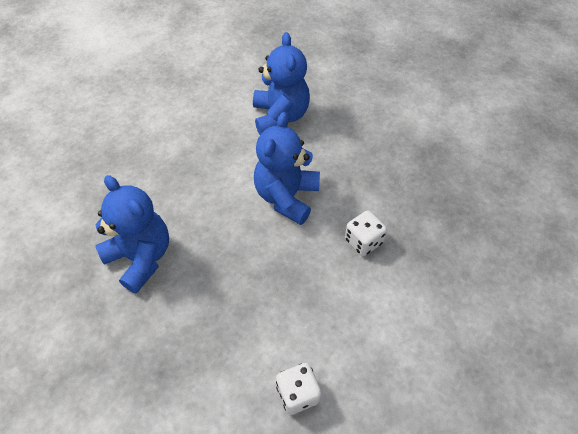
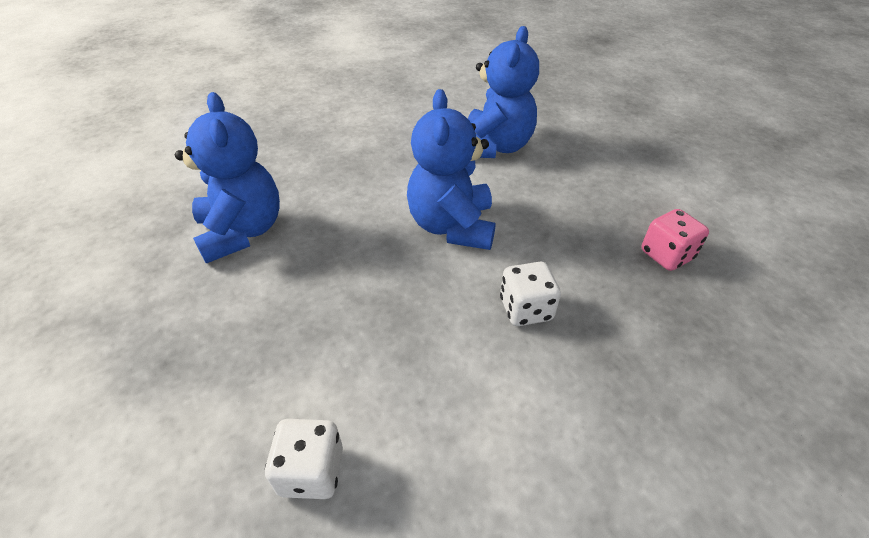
camera: 25 degrees right, 10 degrees down
blue teddy bear [254,112,320,225] -> blue teddy bear turned 45 degrees counterclockwise [407,89,496,250]
none -> pink dice [641,209,709,271]

